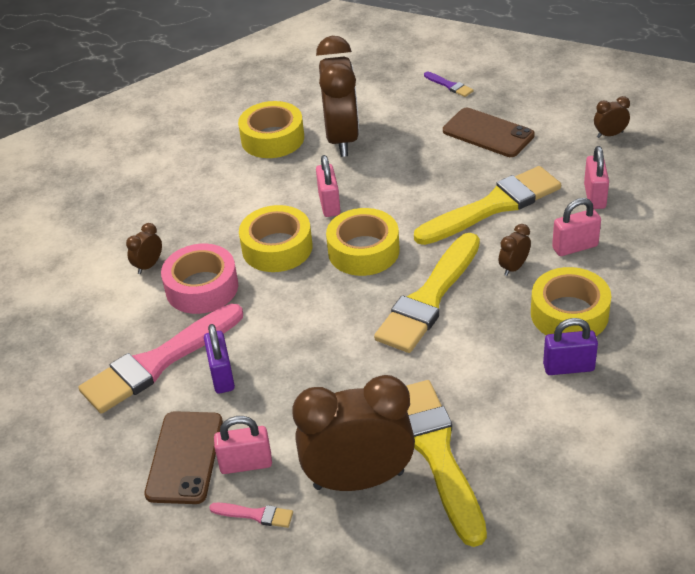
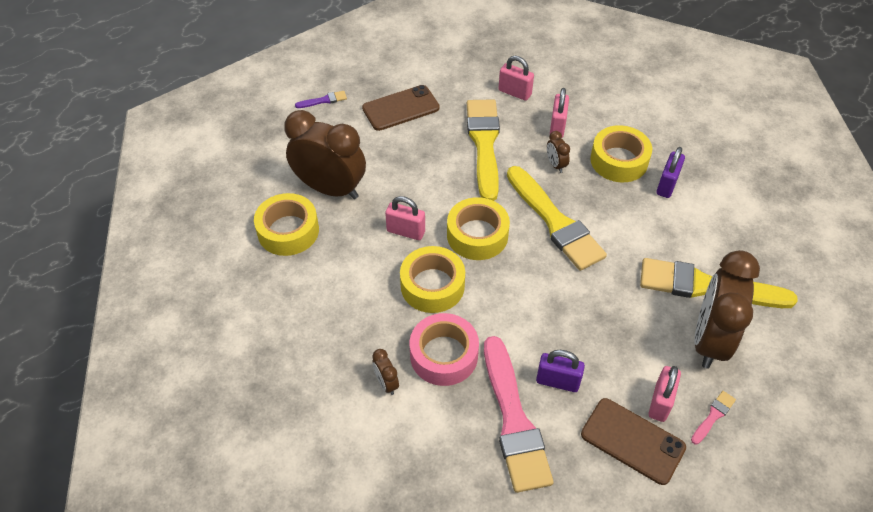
camera: 65 degrees left, 10 degrees up
brown clock [594,96,630,138] -> none

